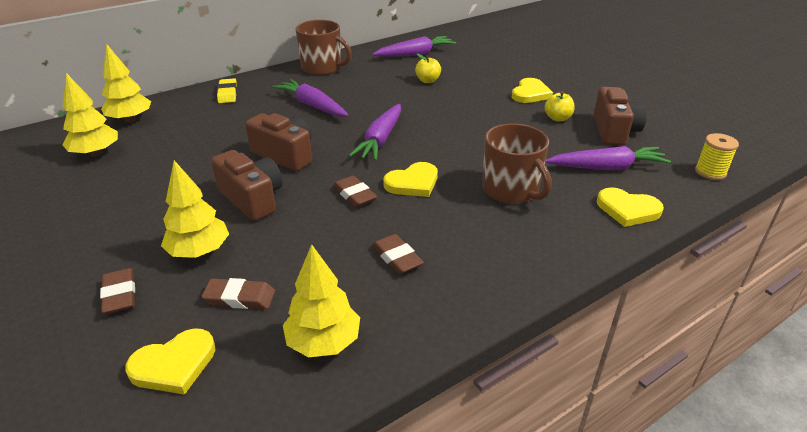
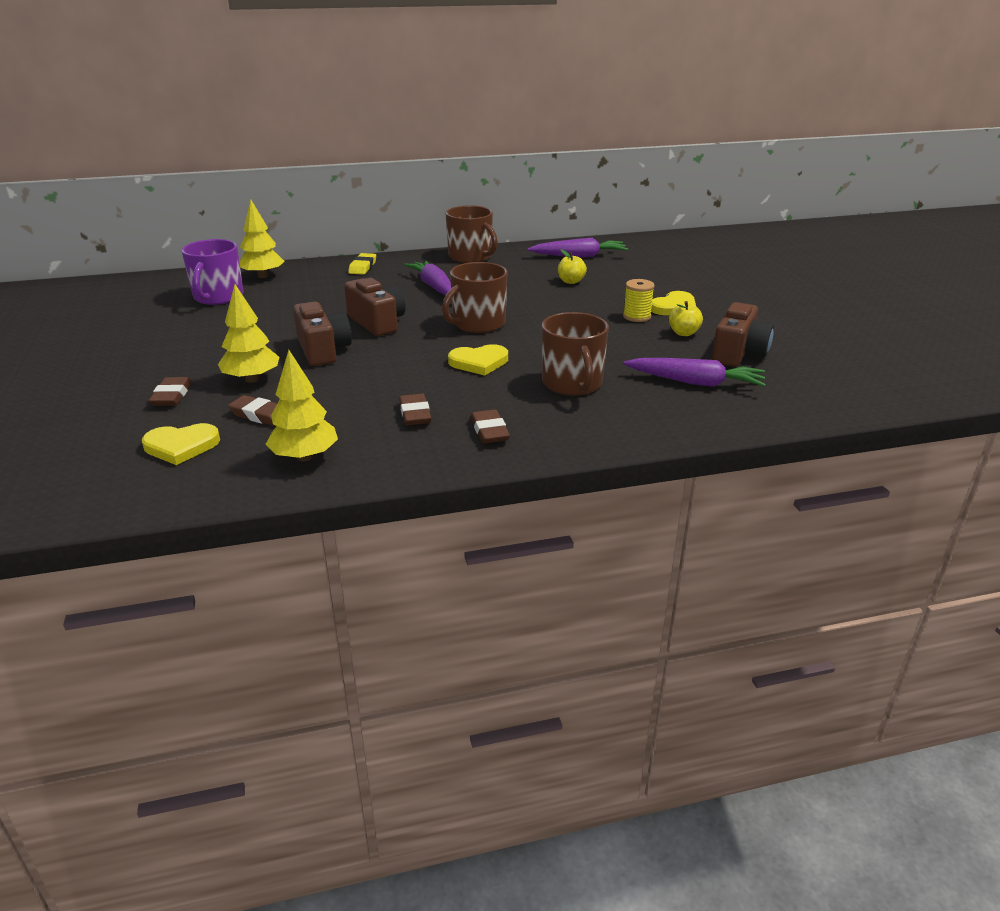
camera: 20 degrees right, 5 degrees down
yellow tree [62,73,118,157] -> purple mug [181,239,243,305]
brown eraser [333,176,377,207] -> brown eraser moved to [471,409,510,443]
purple carrot [349,104,401,161] -> brown mug [442,262,507,333]
yellow heart [597,187,664,227] -> none
yellow spool [695,133,739,180] -> yellow spool moved to [623,279,655,322]

